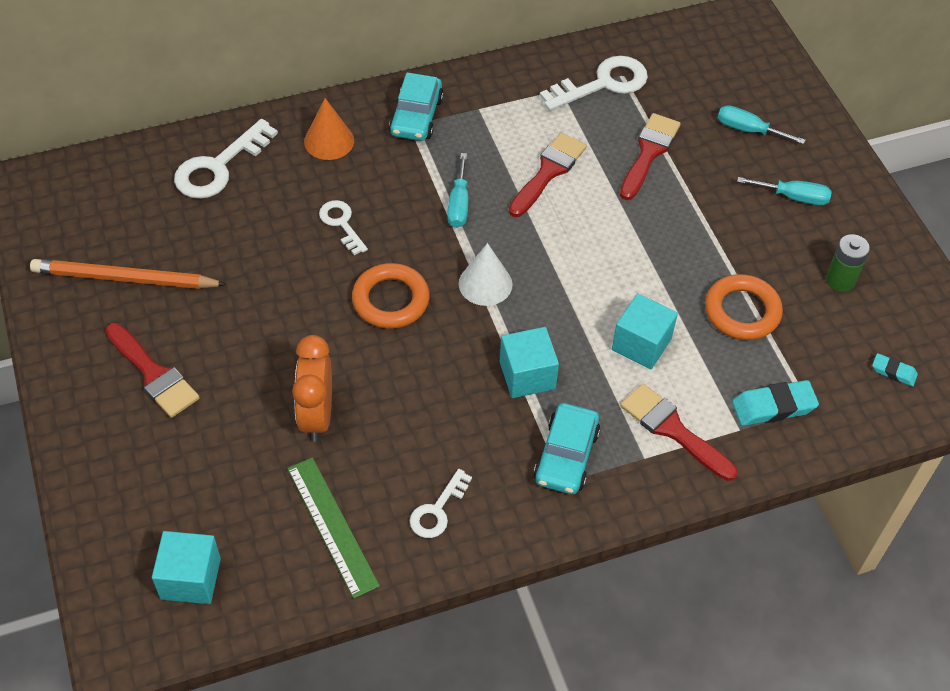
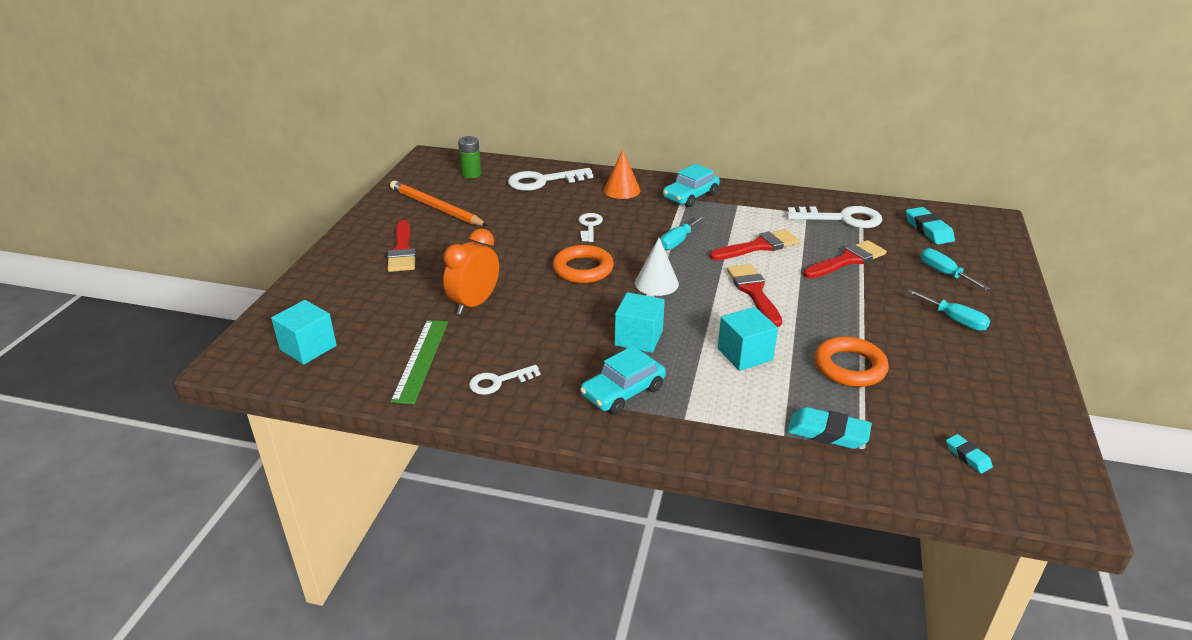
camera: 35 degrees right, 20 degrees down
red brush [620,383,738,481] -> red brush moved to [727,264,782,327]
green battery [826,234,870,292] -> green battery moved to [458,136,481,179]
none -> turquoise eraser [906,207,955,244]

